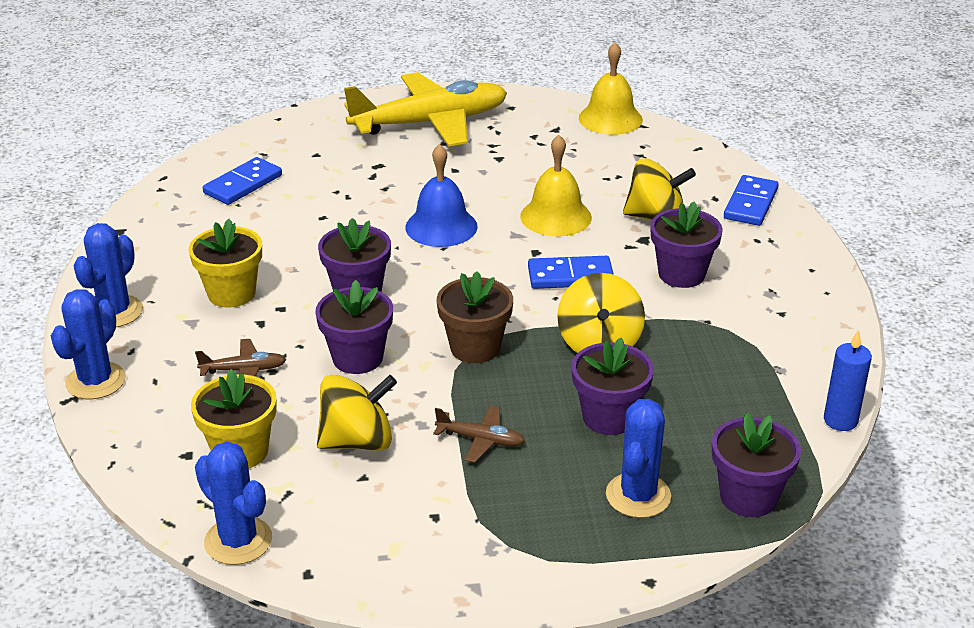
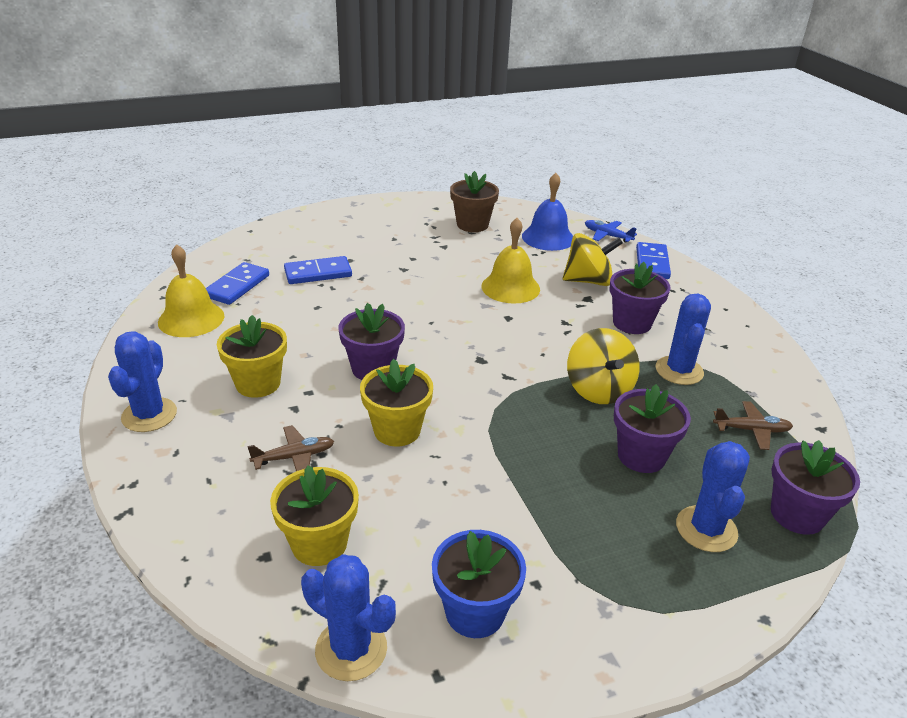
camera: 15 degrees left, 0 degrees up
blue cactus [51,289,126,399] -> blue cactus moved to [656,294,711,385]
purple flower pot [315,280,393,374] -> yellow flower pot [360,359,433,446]
yellow spinning top [317,374,397,451] -> none
yellow plane [344,72,507,147] -> none
blue bell [405,144,478,247] -> blue bell moved to [522,173,573,251]
brown plane [433,406,525,463] -> brown plane moved to [713,401,793,450]
brown flower pot [437,271,513,363] -> brown flower pot moved to [450,171,499,232]
blue domino [528,256,614,289] -> blue domino moved to [284,256,352,284]
yellow bell [579,42,643,135] -> yellow bell moved to [158,244,225,337]
blue candle [824,330,872,431] -> none
none -> blue flower pot [432,530,526,638]
none -> blue plane [585,220,637,242]

